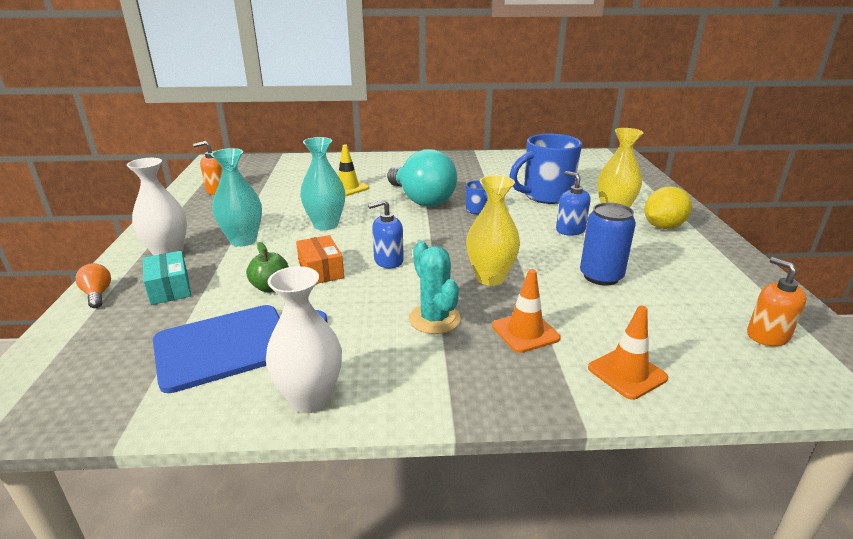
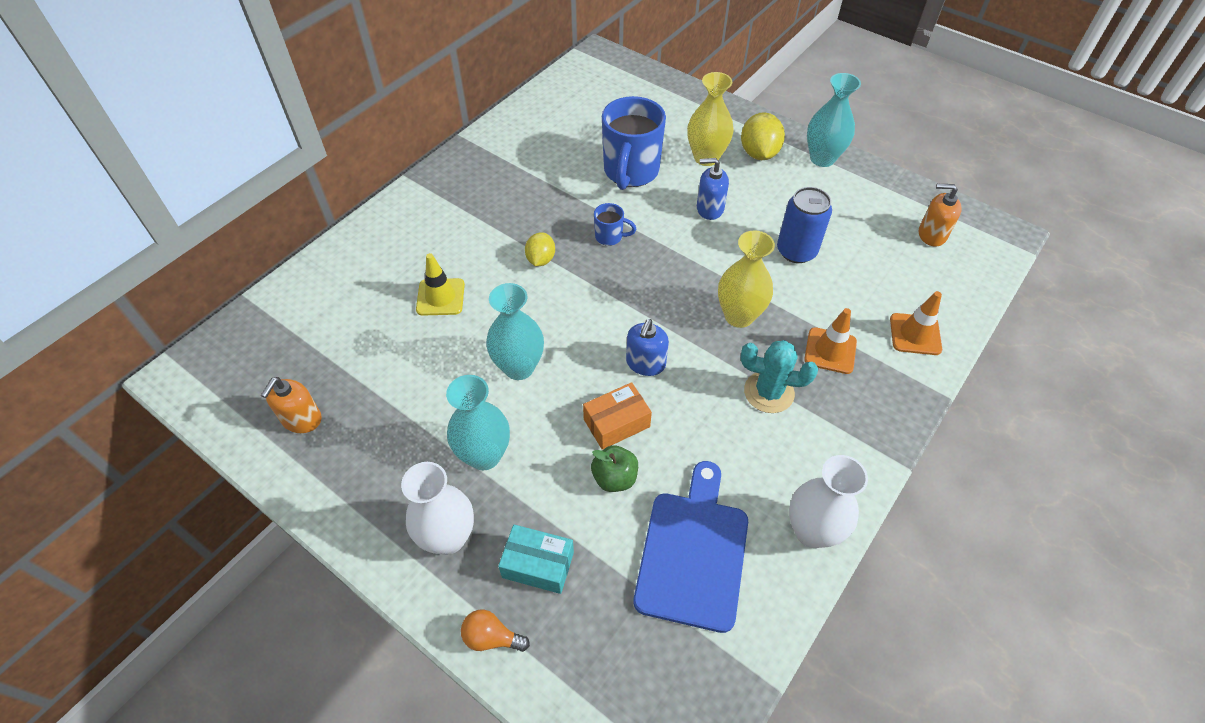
camera: 50 degrees left, 25 degrees up
orange box [296,235,344,284] -> orange box turned 45 degrees counterclockwise [583,382,652,450]
turquoise light bulb [387,149,457,206] -> yellow lemon [525,232,555,266]
none -> turquoise vase [807,73,861,167]

